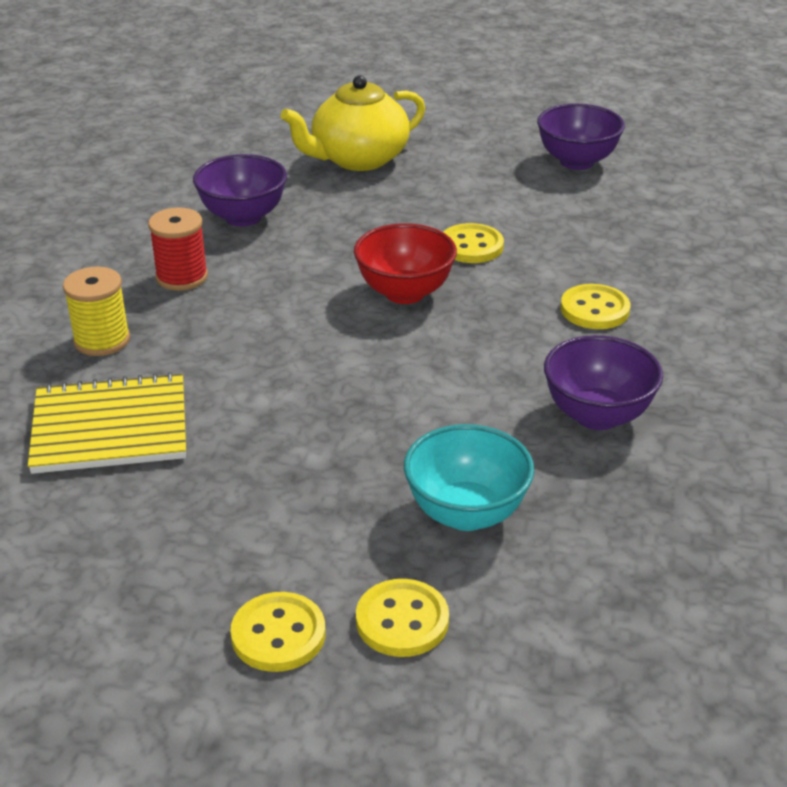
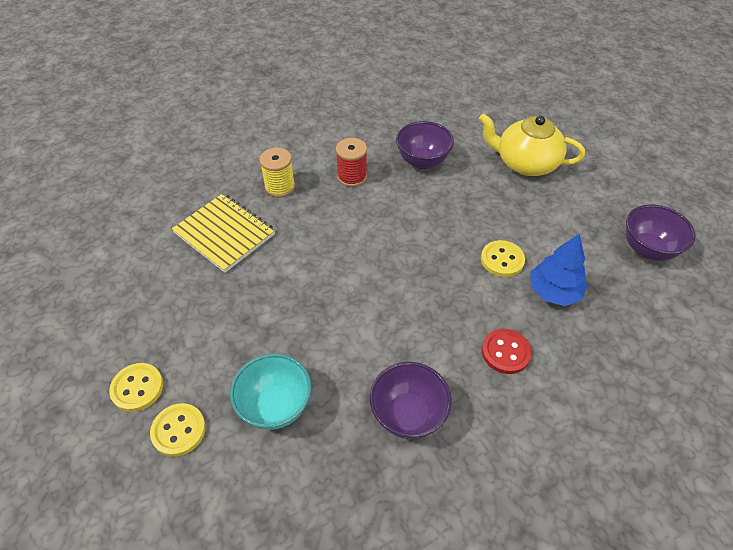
camera: 50 degrees right, 15 degrees up
red bowl [354,223,457,304] -> none
yellow button [561,284,630,329] -> red button [482,329,532,374]
none -> blue tree [530,234,587,306]

